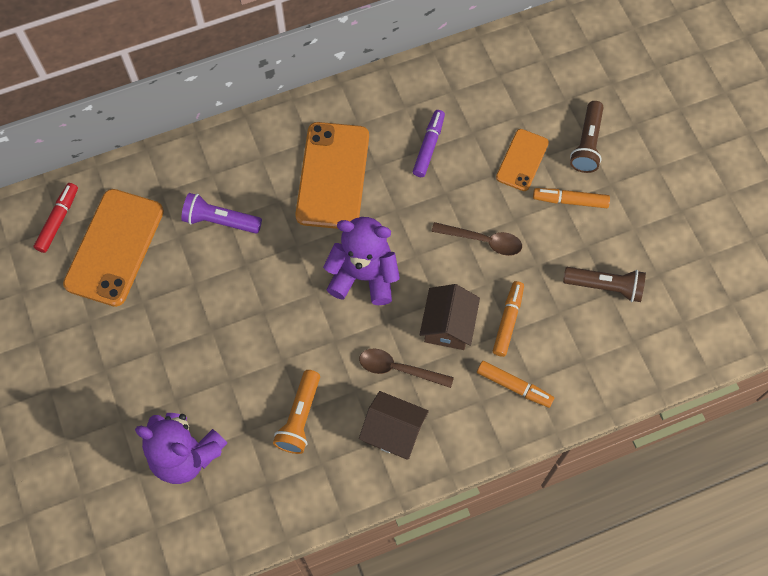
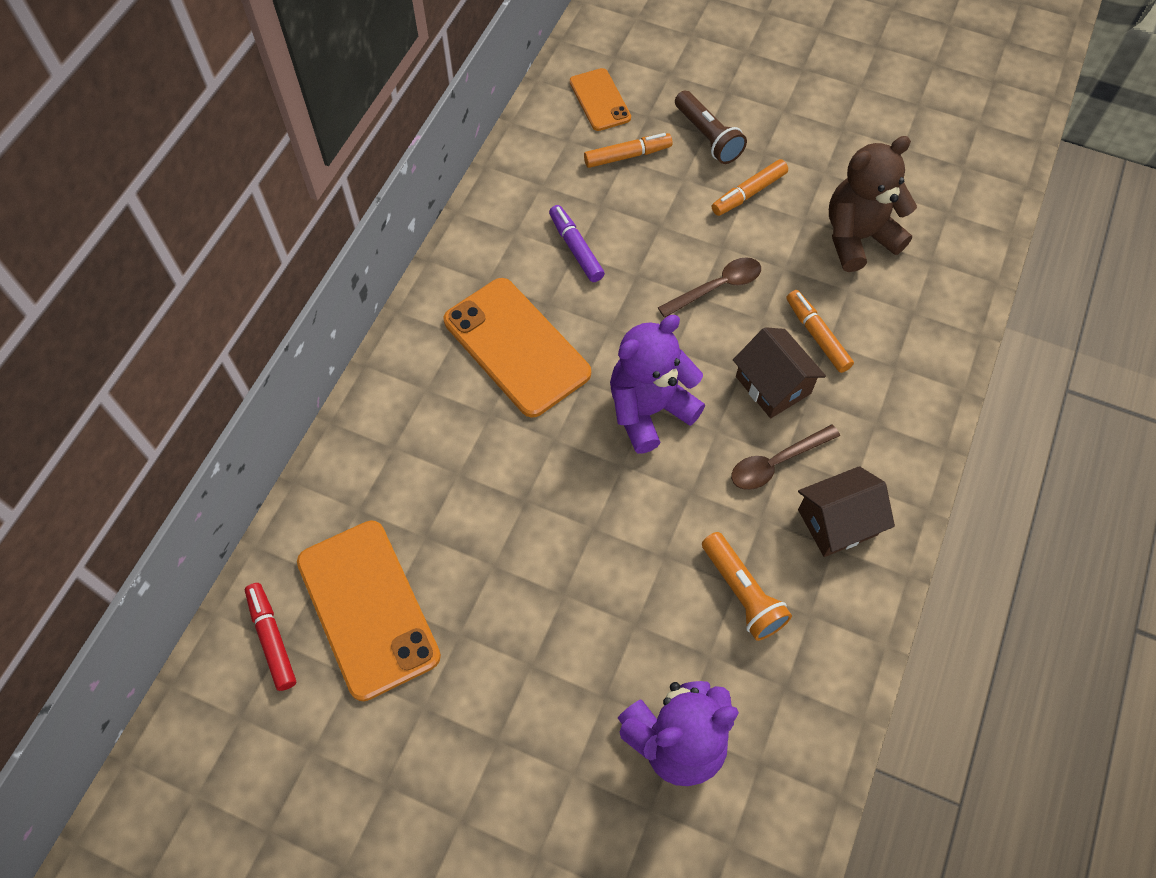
camera: 45 degrees left, 5 degrees down
purple flashlight [181,193,262,234] -> none
orange marker [477,361,554,408] -> orange marker moved to [584,133,672,168]
orange phone [496,129,549,191] -> orange phone moved to [570,68,631,131]
brown flashlight [563,267,646,302] -> brown teddy bear [829,136,917,272]

